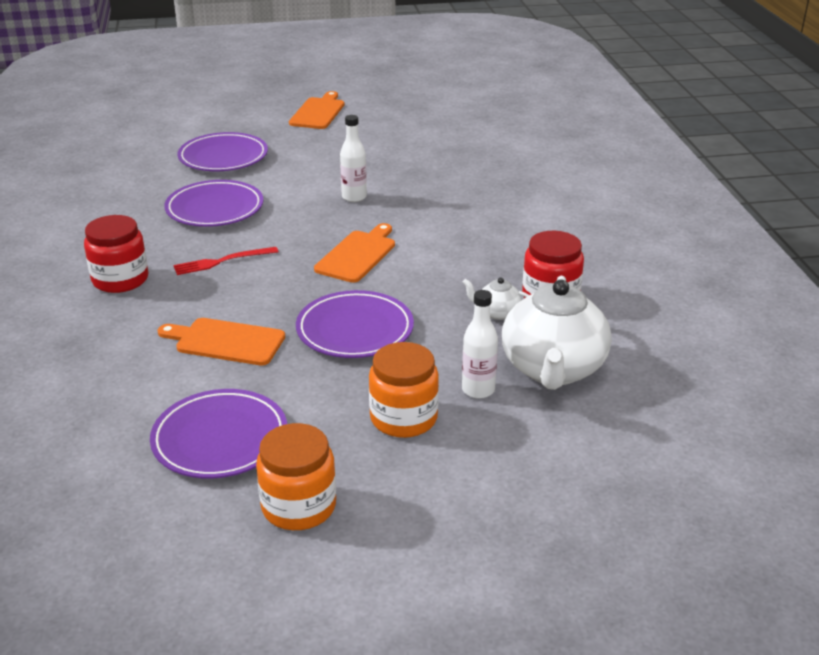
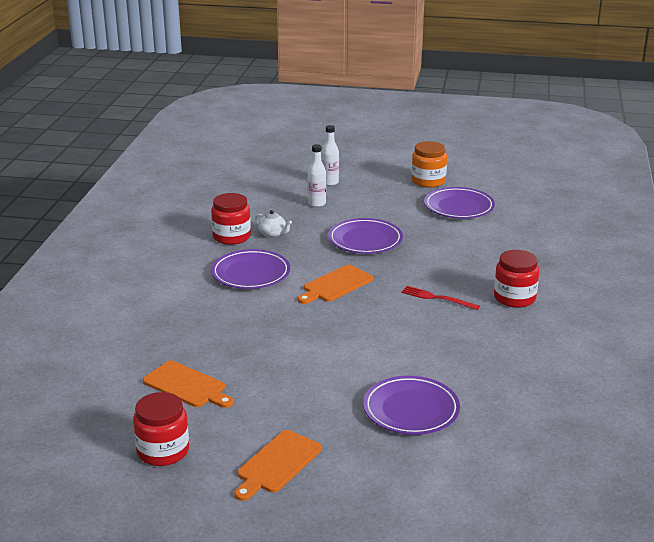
camera: 160 degrees left, 5 degrees down
orange cutting board [158,318,285,366] -> orange cutting board moved to [143,361,234,408]
purple plate [164,180,263,227] -> purple plate moved to [211,249,290,289]
red fork [173,247,279,275] -> red fork turned 150 degrees counterclockwise [401,286,480,310]
white bottle [340,115,367,202] -> white bottle moved to [321,125,339,186]
orange jar [369,342,439,438] -> none
white teapot [502,276,612,390] -> none
none -> red jar [133,392,189,466]

